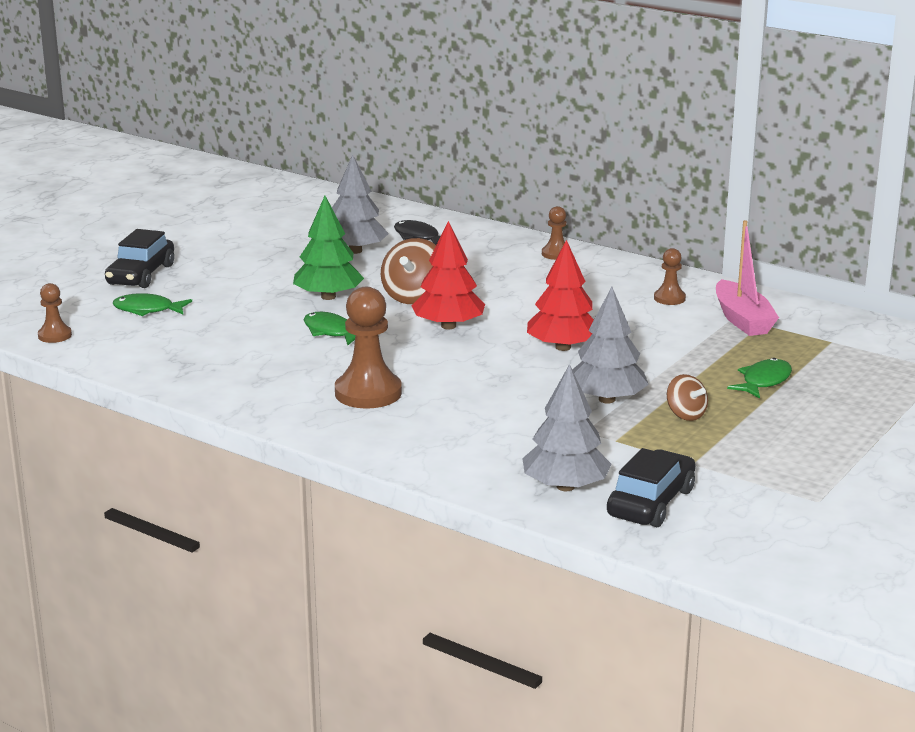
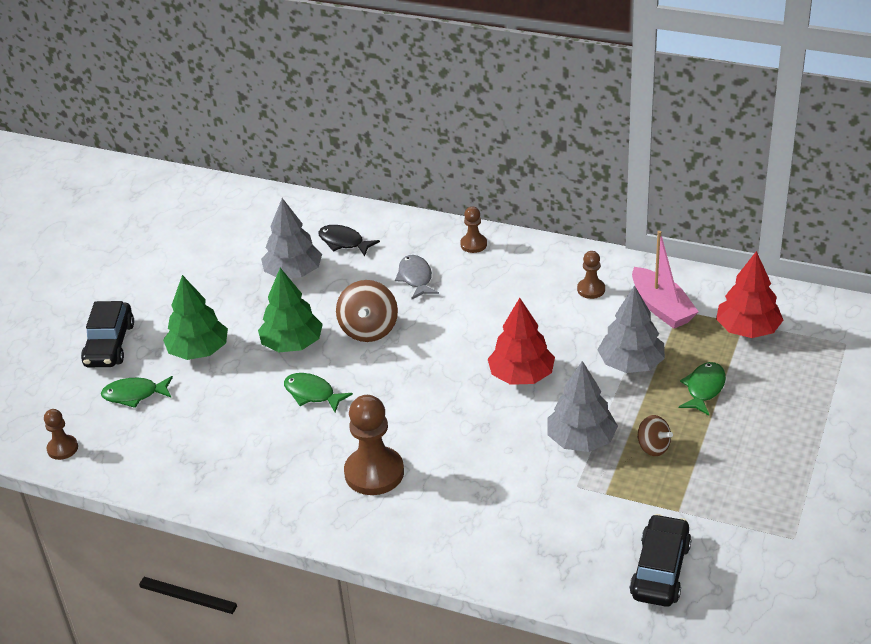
camera: 10 degrees left, 15 degrees up
red tree [411,221,485,329] -> red tree moved to [716,251,783,338]
grey tree [522,364,612,491] -> grey tree moved to [598,285,665,373]
none -> green tree [163,275,228,360]
none -> grey fish [395,255,439,299]

